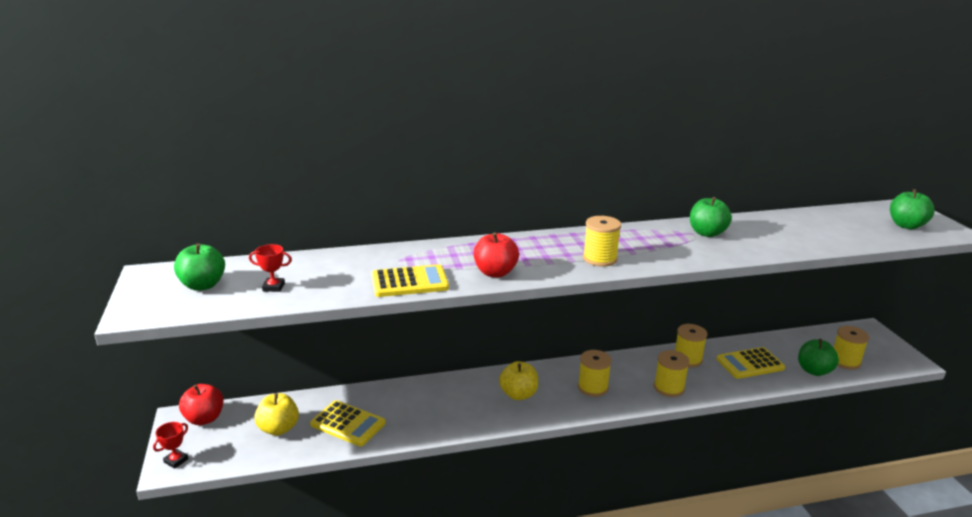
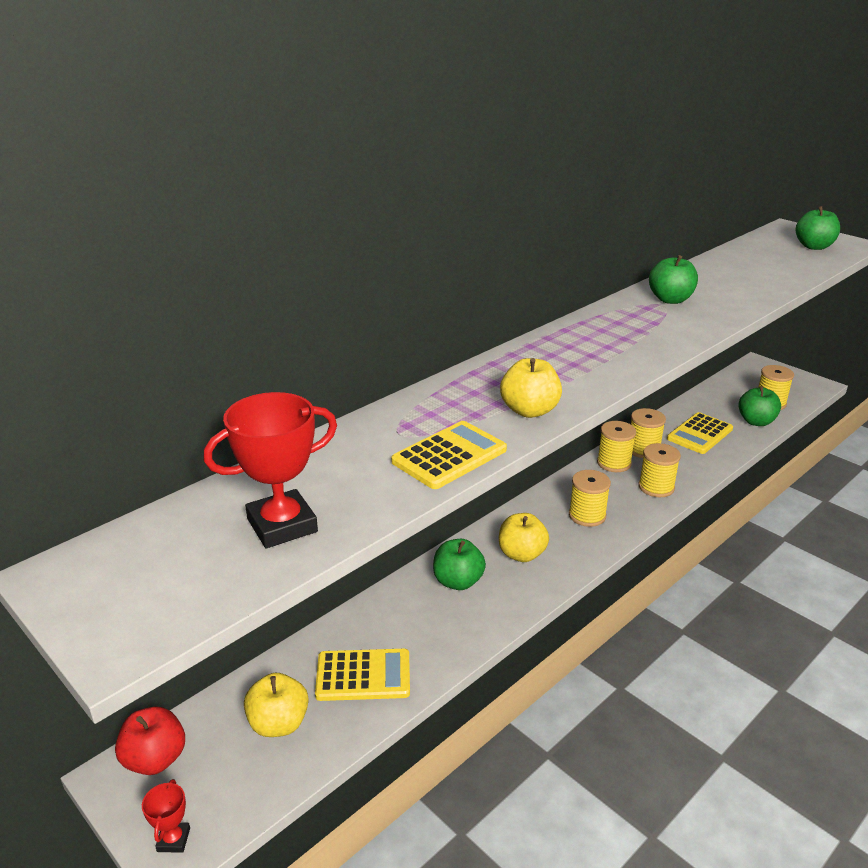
camera: 30 degrees left, 5 degrees up
green apple [174,243,225,291] -> green apple moved to [433,539,486,590]
red trophy [249,244,292,292] -> red trophy [203,392,337,548], size x2.00
red apple [474,232,519,277] -> yellow apple [500,358,562,418]
yellow spool [583,216,621,267] -> yellow spool moved to [597,421,636,472]

